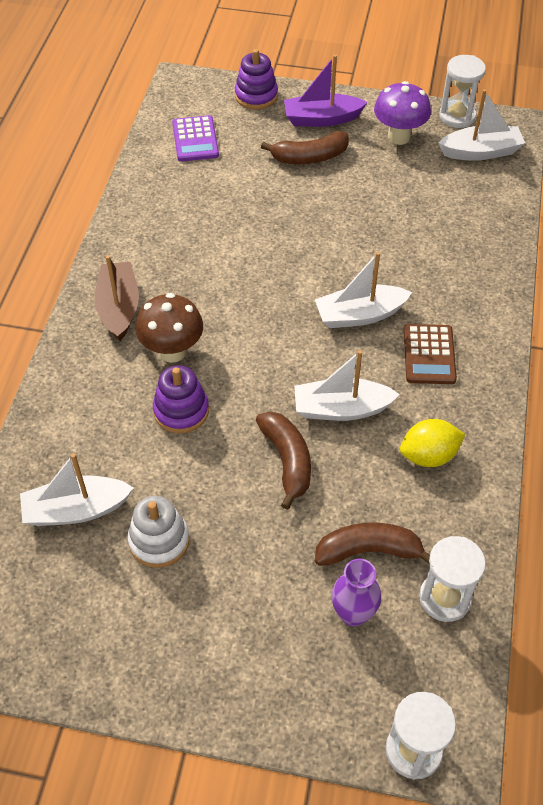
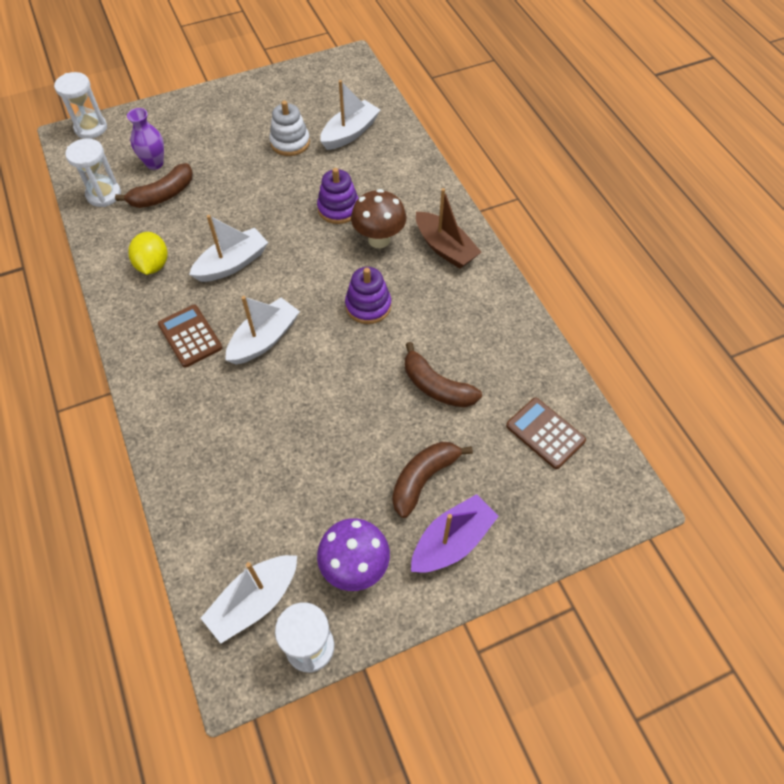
camera: 145 degrees right, 5 degrees up
purple calculator [172,115,219,162] -> brown calculator [506,397,586,469]
purple stacking toy [235,49,278,110] -> purple stacking toy moved to [345,267,391,324]
brown banana [256,411,311,510] -> brown banana moved to [405,342,482,407]
yellow lemon [400,419,465,467] -> yellow lemon turned 45 degrees counterclockwise [128,232,168,275]

